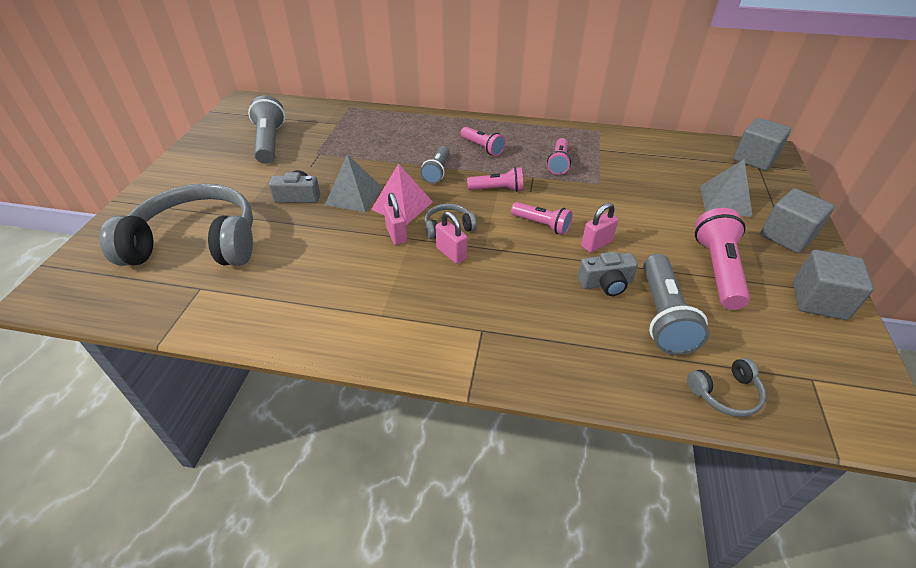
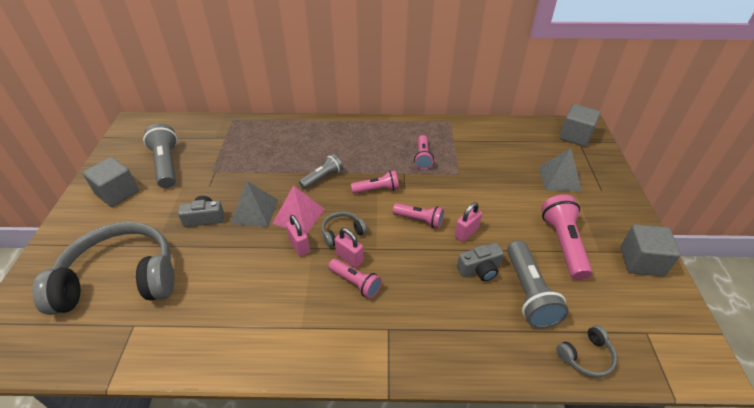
camera: 10 degrees left, 0 degrees up
grey flashlight [420,146,450,184] -> grey flashlight turned 135 degrees counterclockwise [299,154,343,189]
pink flashlight [460,127,506,156] -> pink flashlight moved to [328,259,382,299]
grey cube [760,188,835,253] -> grey cube moved to [83,157,139,207]

